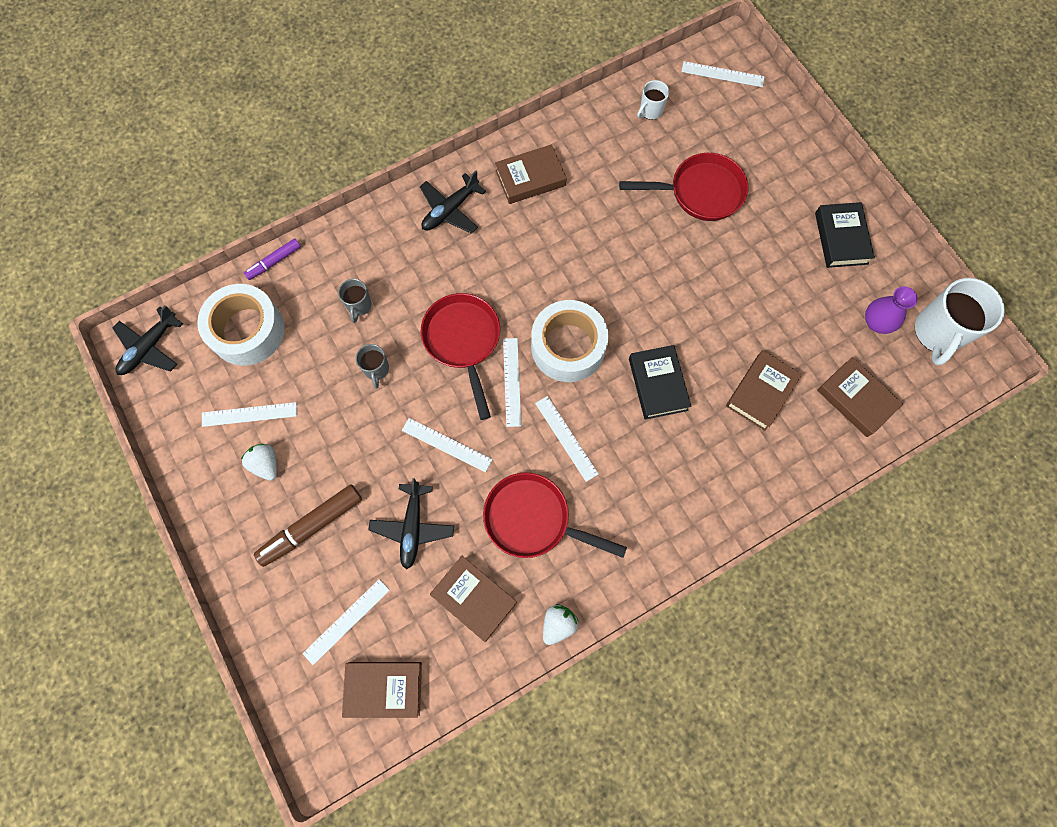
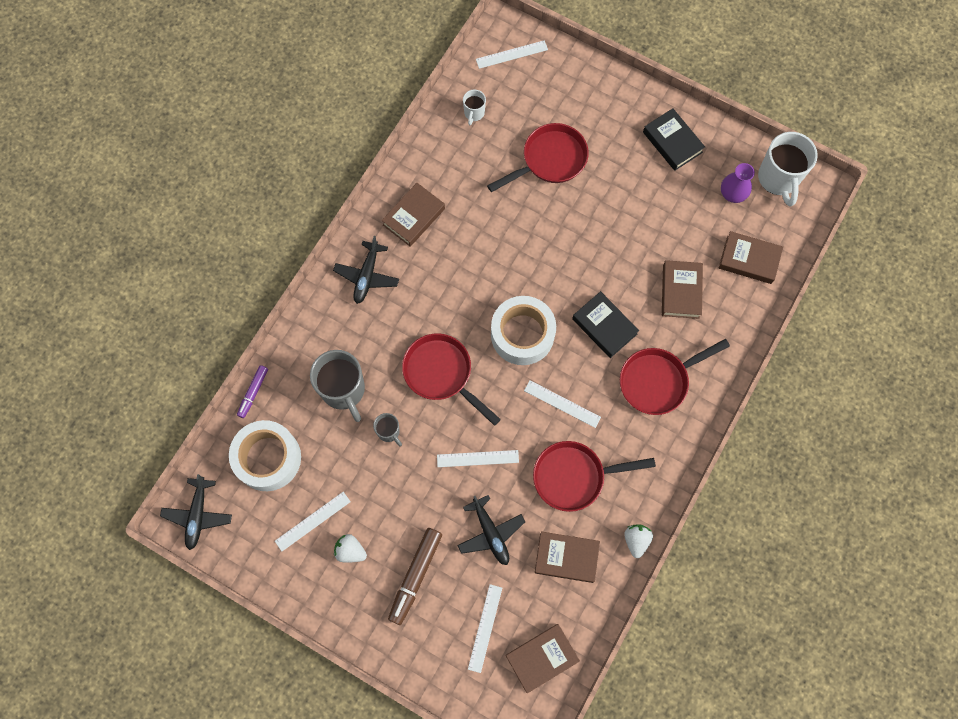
camera: 30 degrees left, 0 degrees up
grey mug [338,279,372,323] -> grey mug [310,350,365,422], size x2.00
white ruler [503,338,521,427] -> none
none -> red pan [620,339,730,415]

